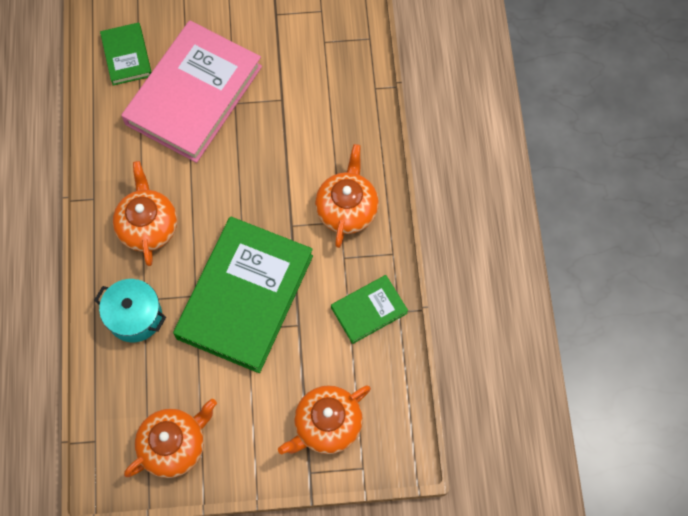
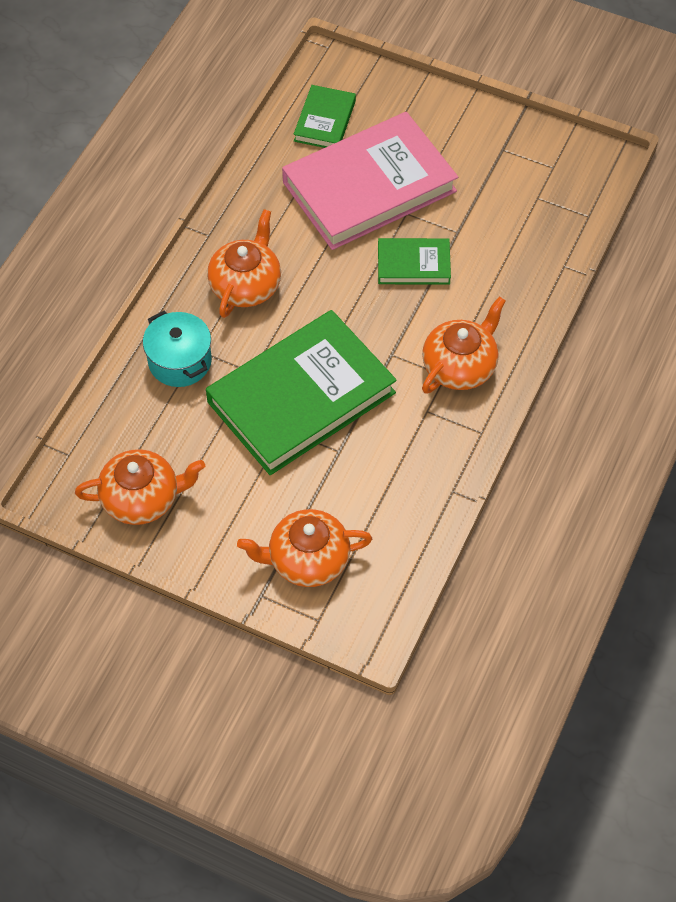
camera: 30 degrees right, 10 degrees down
green book [331,275,408,344] -> green book moved to [378,238,451,285]

